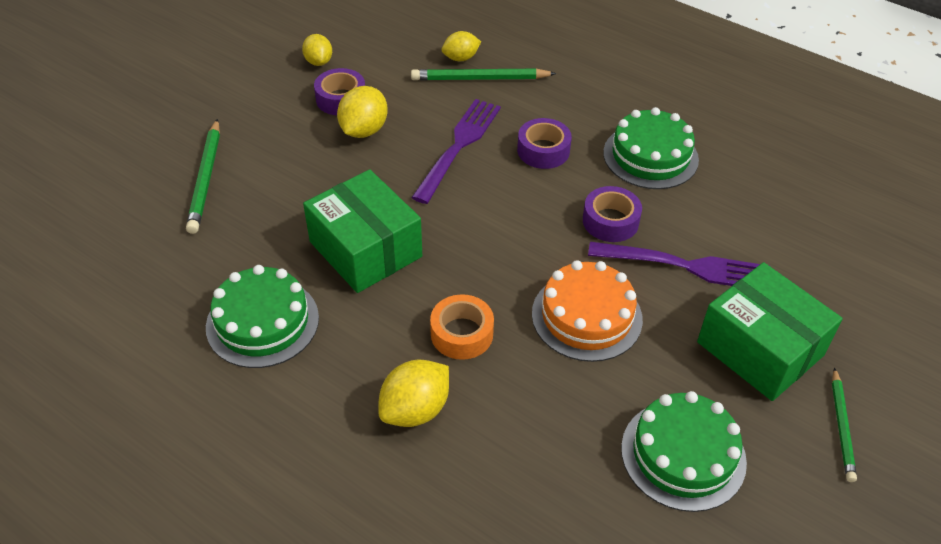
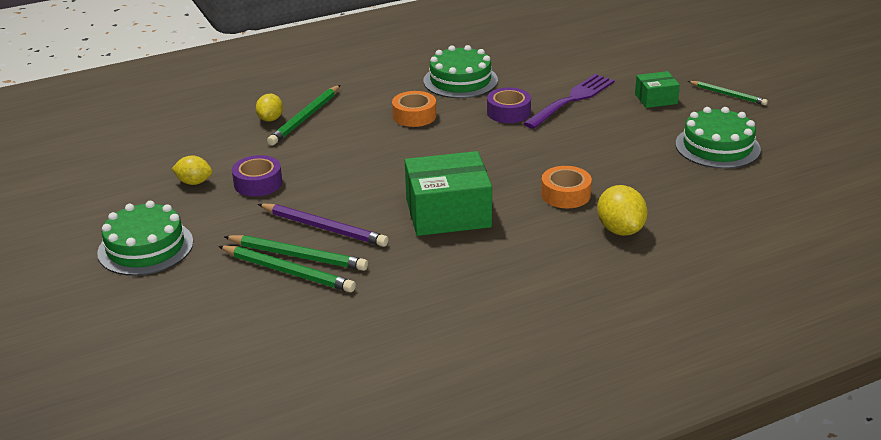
camera: 60 degrees left, 15 degrees down
green cake [206,265,319,368] -> green cake moved to [97,201,193,276]
yellow lemon [337,86,388,138] -> none
purple fork [411,99,501,204] -> none
purple tape [517,118,572,169] -> orange tape [392,91,436,127]
orange cake [532,260,643,362] -> none
green box [697,262,843,401] -> green box [635,71,680,108], size x0.53
none -> green pencil [224,235,368,271]
none -> purple pencil [258,203,388,247]

